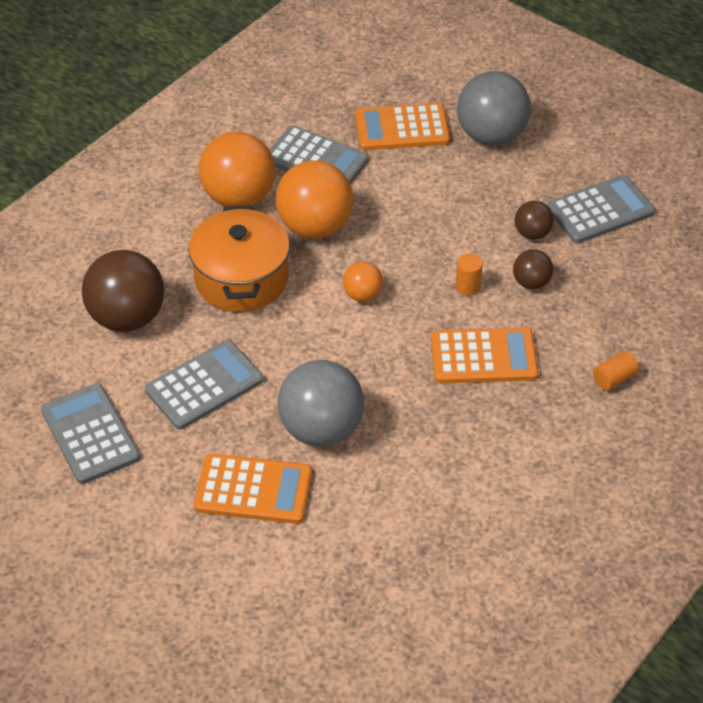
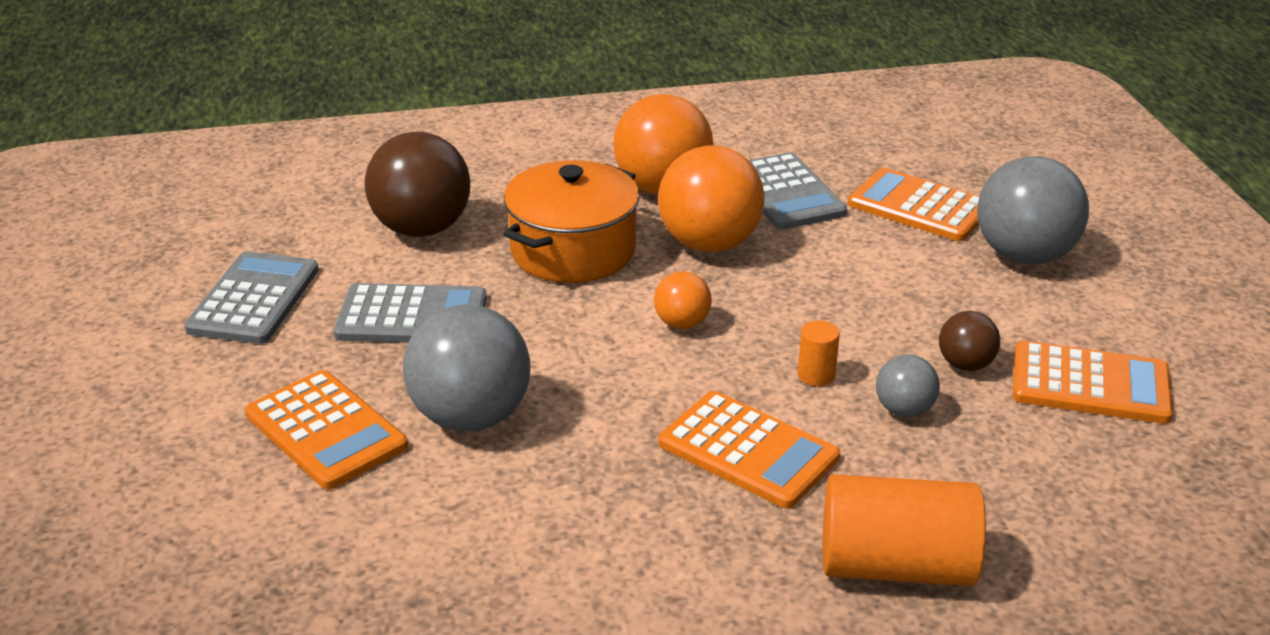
camera: 40 degrees right, 15 degrees down
brown ball [513,249,553,289] -> grey ball [876,354,940,417]
grey calculator [547,175,656,243] -> orange calculator [1013,341,1173,424]
orange cylinder [593,351,639,391] -> orange cylinder [822,474,986,586], size x2.26

